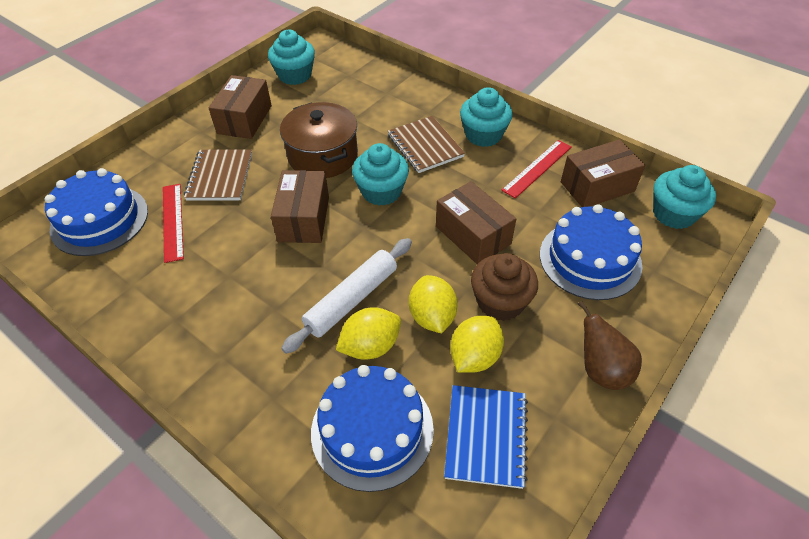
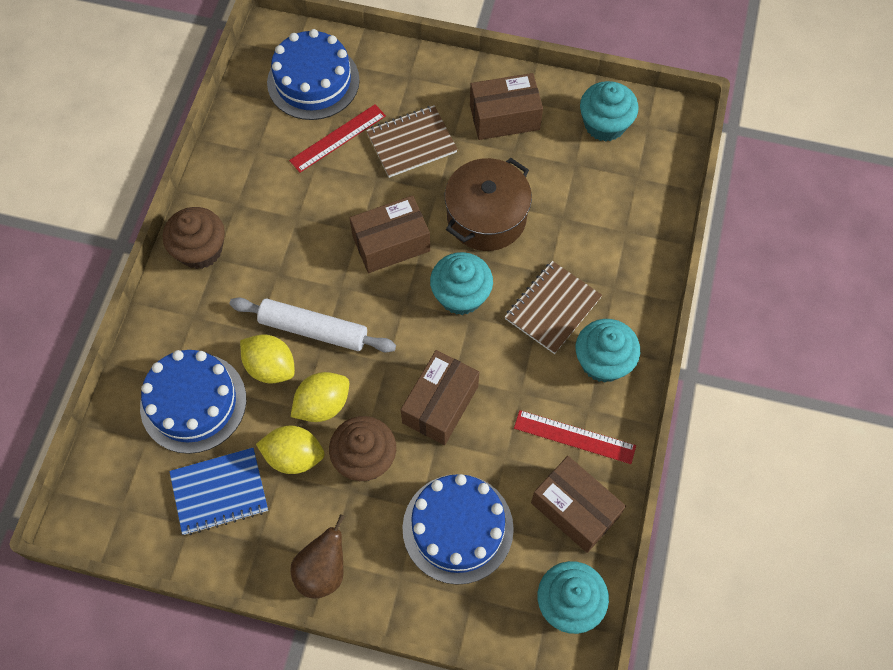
camera: 65 degrees right, 15 degrees up
none -> brown cupcake [163,207,225,269]

